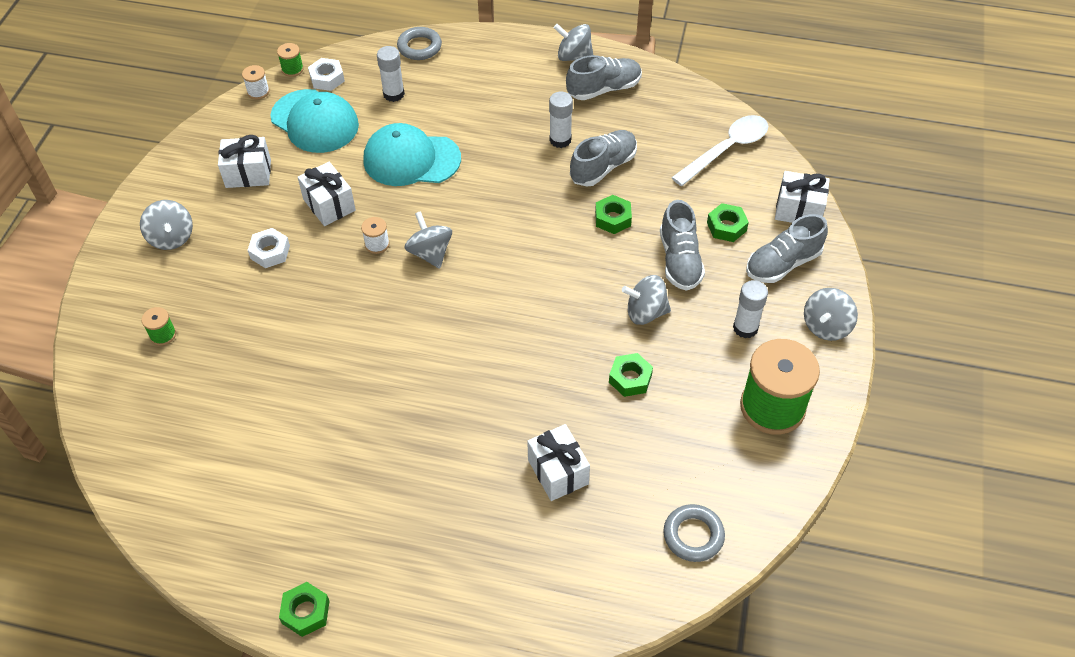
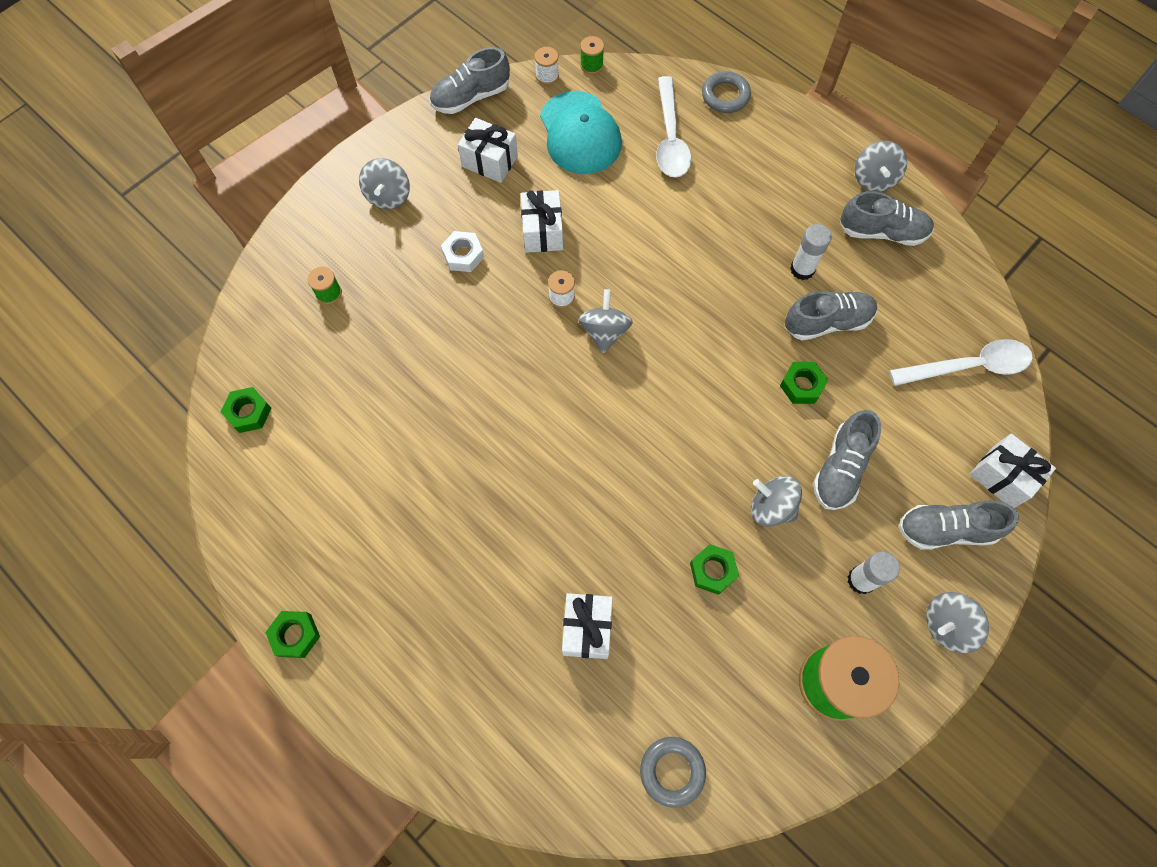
camera: 30 degrees right, 15 degrees up
white nut [308,58,345,91] -> none
turquoise cap [363,123,461,186] -> none
white glue stick [377,46,405,102] -> white spoon [656,76,691,177]
grey spinning top [554,24,593,61] -> grey spinning top turned 135 degrees counterclockwise [855,141,907,192]
green nut [707,203,749,242] -> green nut moved to [221,387,271,433]
none -> grey shoe [430,47,510,114]

